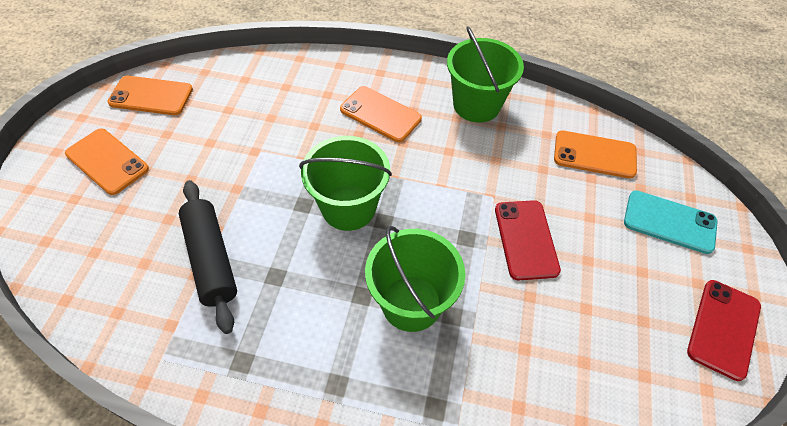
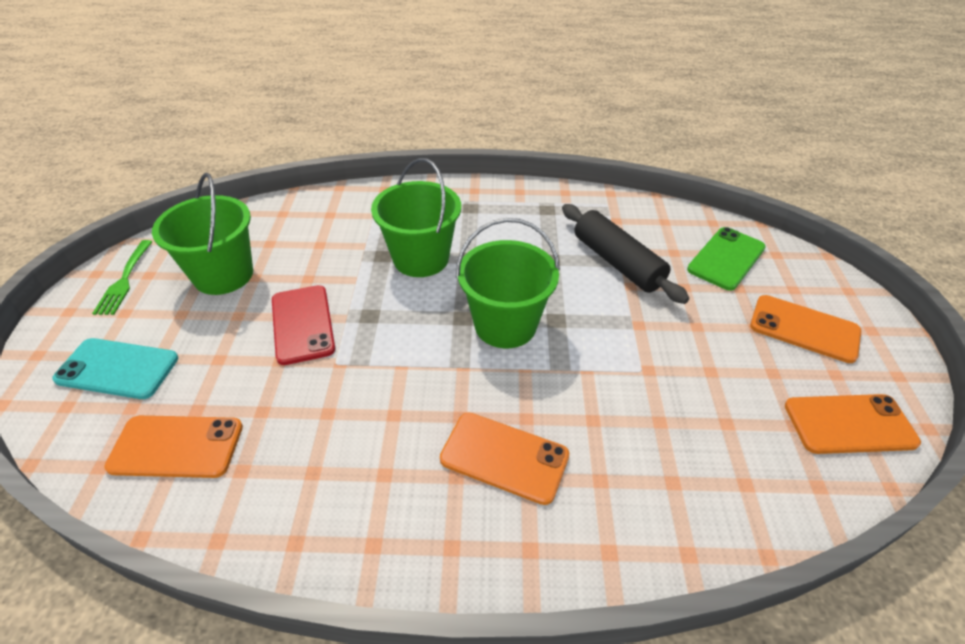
camera: 170 degrees right, 10 degrees down
green bucket [447,26,524,123] -> green bucket moved to [152,173,253,295]
red phone [687,280,761,381] -> green fork [92,240,153,315]
none -> green phone [687,227,766,291]

